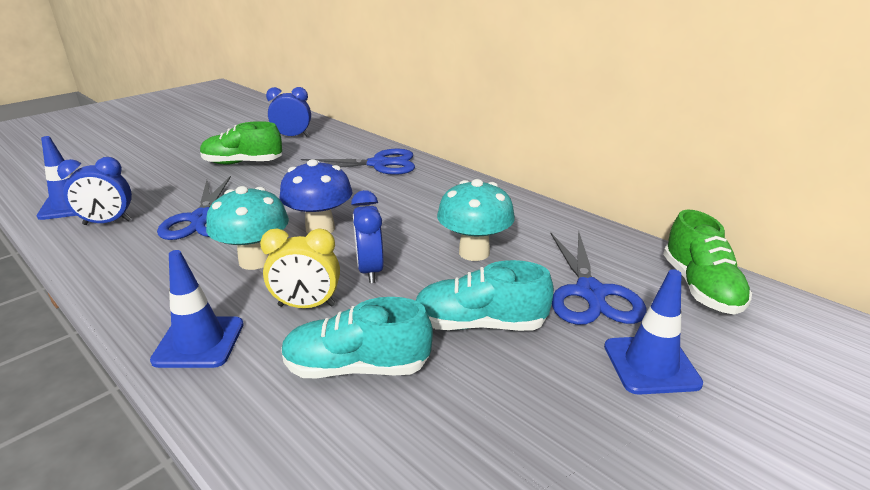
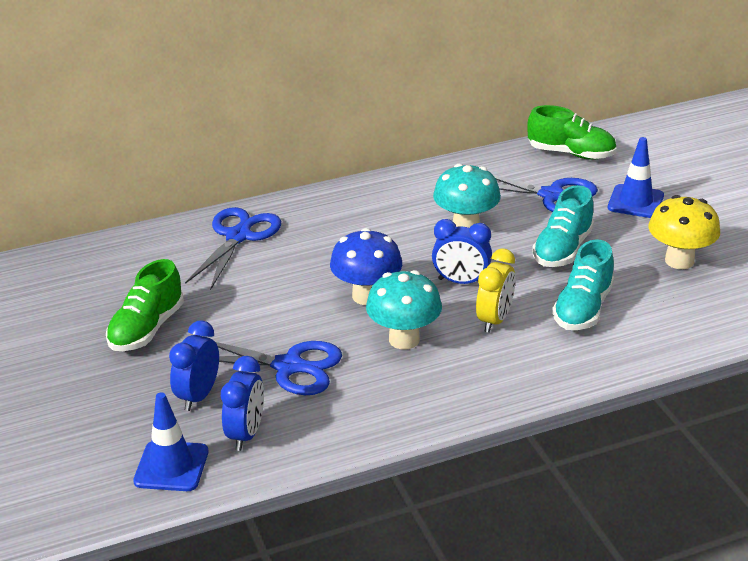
camera: 65 degrees left, 5 degrees up
blue traffic cone [150,250,244,368] -> none
blue clock [266,87,311,137] -> blue clock moved to [169,321,219,411]
none -> yellow mushroom [648,195,720,269]

